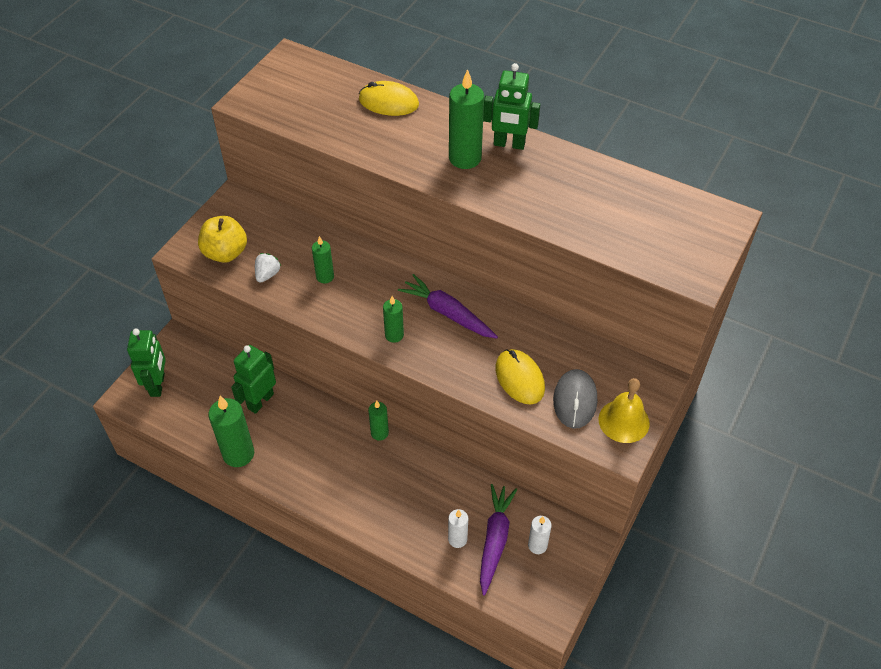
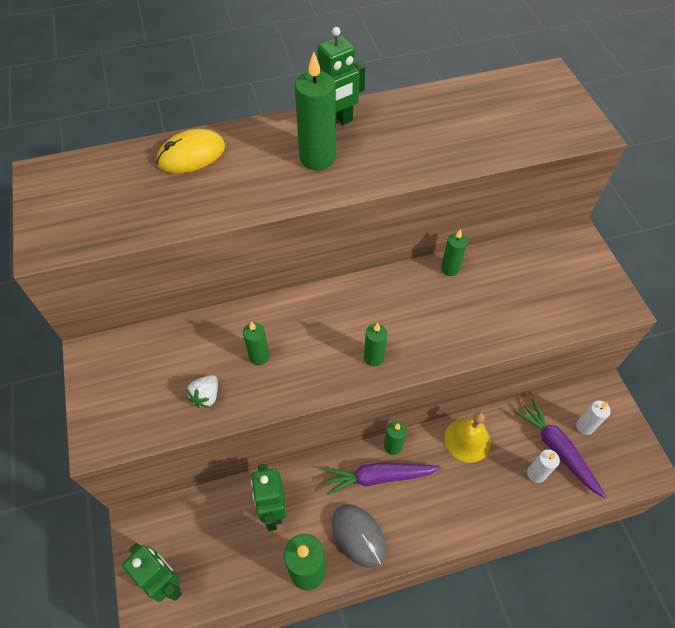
camera: 45 degrees left, 5 degrees up
yellow apple [198,216,247,263] -> none
white strawberry [255,253,281,283] -> white strawberry turned 135 degrees counterclockwise [186,375,218,408]
purple carrot [398,274,498,338] -> purple carrot moved to [323,463,441,495]
yellow mouse [495,349,545,404] -> none
grey mouse [553,369,597,429] -> grey mouse moved to [332,504,386,568]
yellow bell [598,378,650,443] -> yellow bell moved to [444,412,491,463]
none -> green candle [441,229,468,276]

